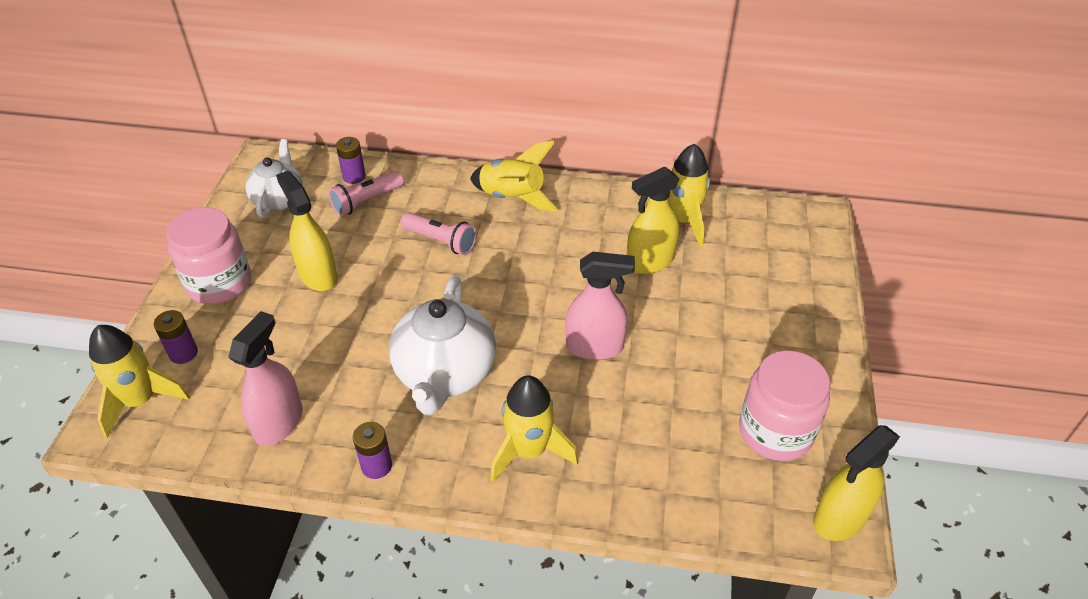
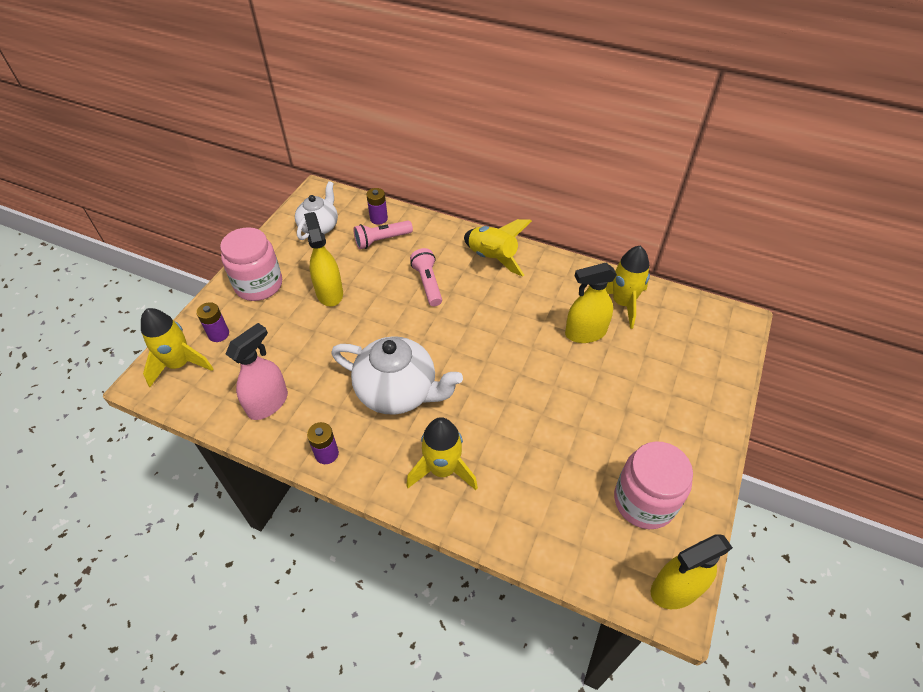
camera: 15 degrees right, 5 degrees up
white teapot [389,276,496,415] -> white teapot turned 90 degrees counterclockwise [331,336,463,415]
pink flashlight [401,212,477,255] -> pink flashlight turned 150 degrees counterclockwise [410,248,442,306]
pink spray bottle [565,251,635,360] -> none

